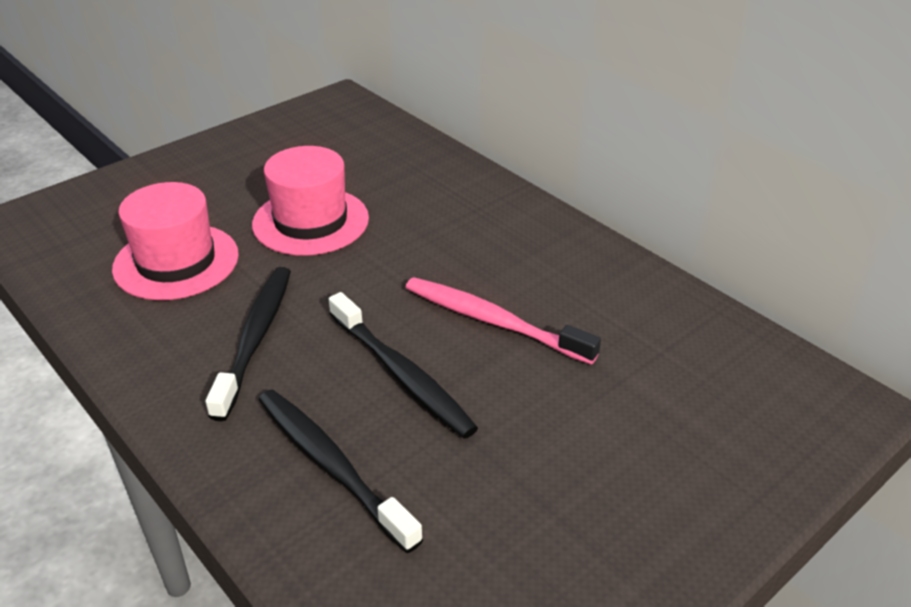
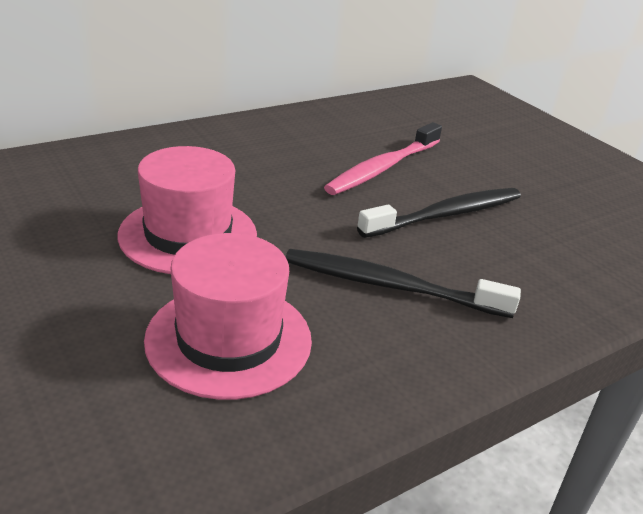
camera: 85 degrees left, 5 degrees down
black toothbrush [259,390,423,553] -> none

